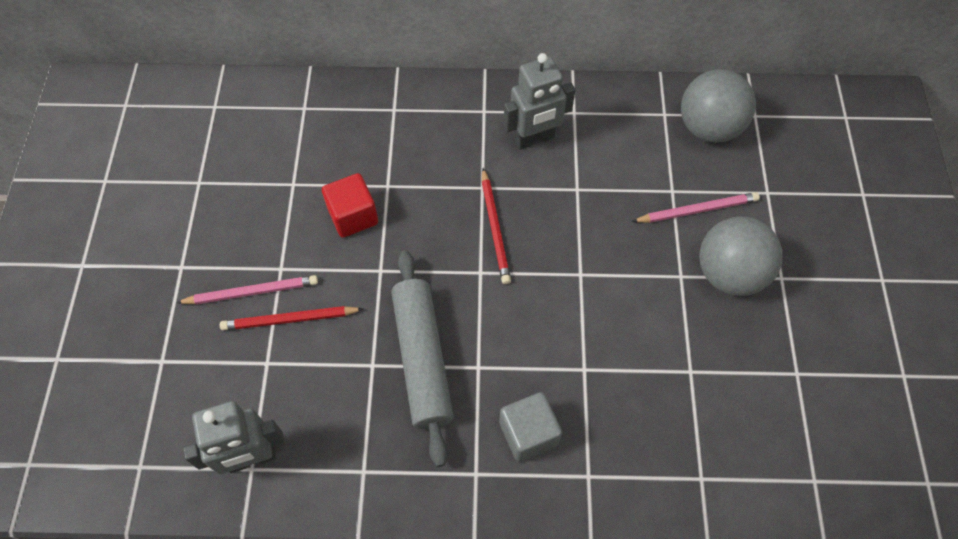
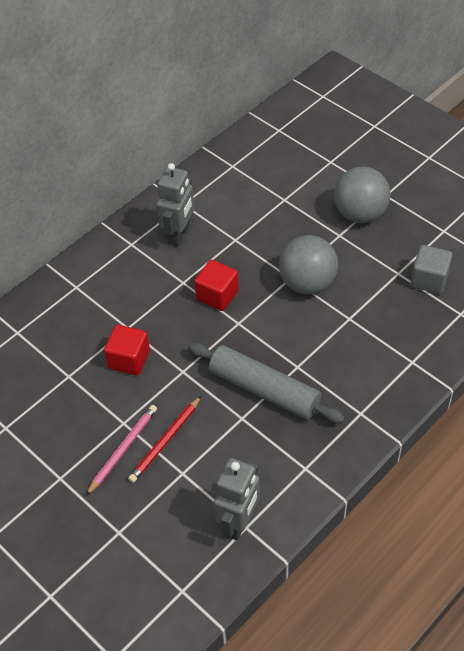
camera: 45 degrees left, 10 degrees down
red pencil [482,168,511,284] -> red cube [194,260,239,311]
grey cube [499,392,562,462] -> grey cube moved to [410,245,452,294]
pink pencil [632,192,760,223] -> none
grey ball [681,69,756,143] -> grey ball moved to [279,235,338,294]

